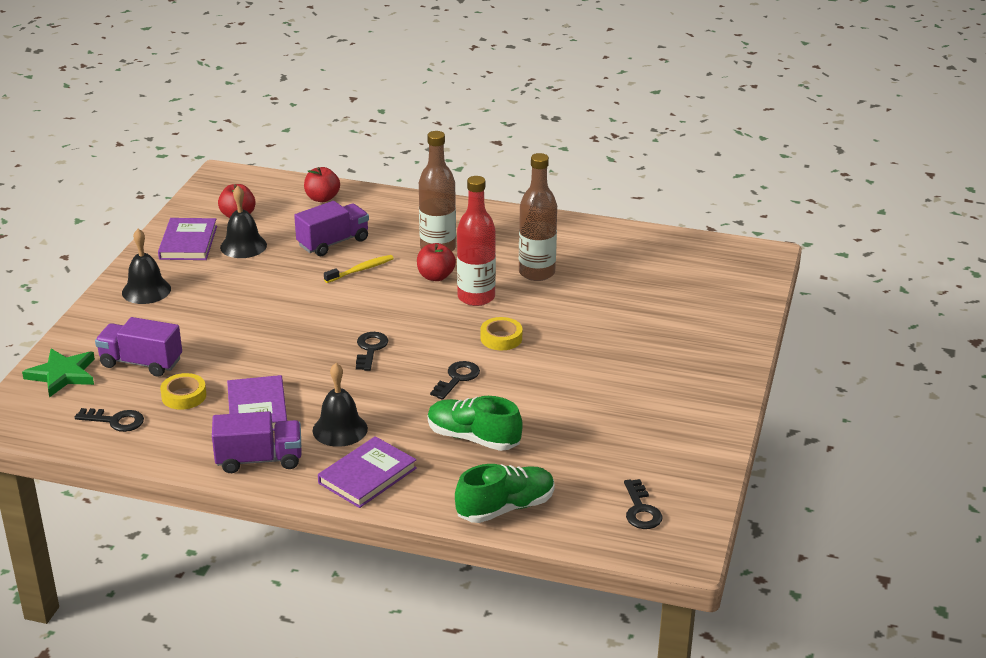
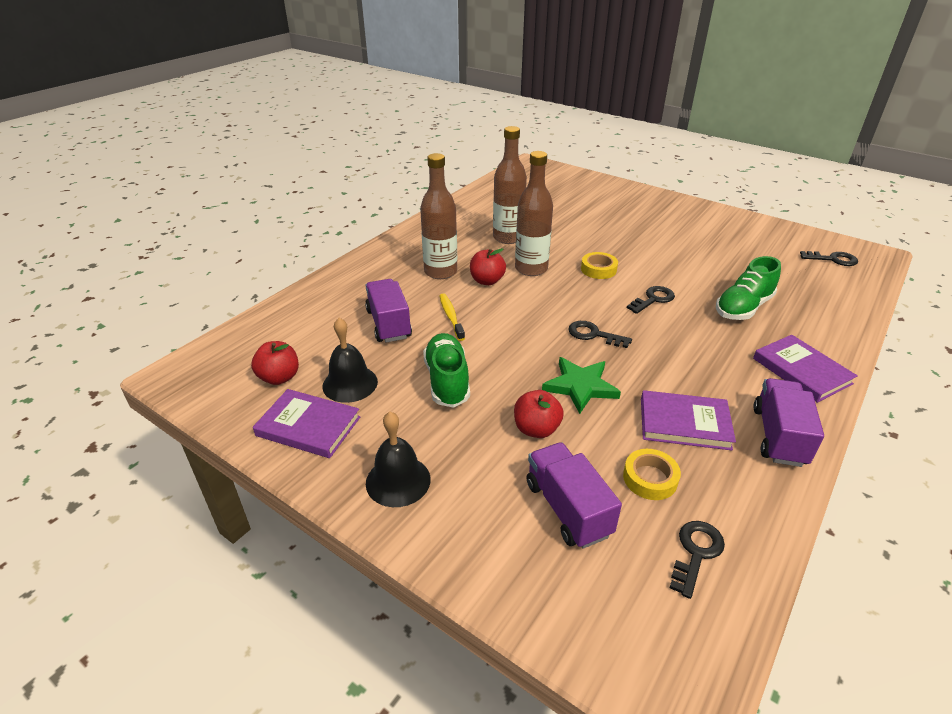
camera: 70 degrees left, 5 degrees up
green star [22,349,95,398] -> green star moved to [542,357,621,414]
purple truck [95,317,182,377] -> purple truck turned 120 degrees clockwise [527,442,622,549]
red apple [304,167,340,202] -> red apple moved to [514,390,564,438]
black bell [313,363,368,447] -> none
black key [430,361,480,400] -> black key turned 90 degrees clockwise [627,286,675,314]
green shoe [455,464,555,523] -> green shoe moved to [423,333,470,408]
red bottle [457,176,496,306] -> brown bottle [515,151,553,276]

